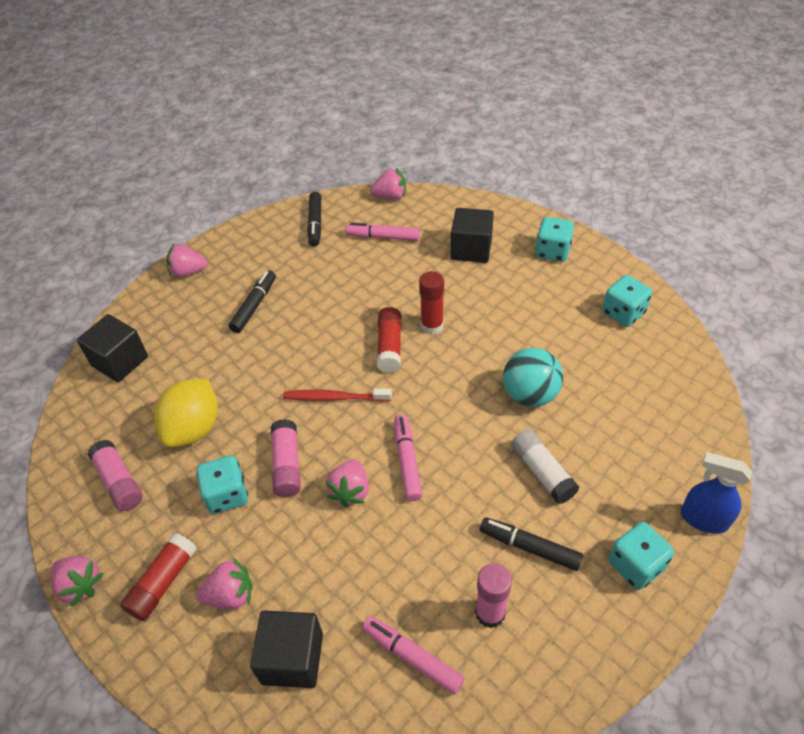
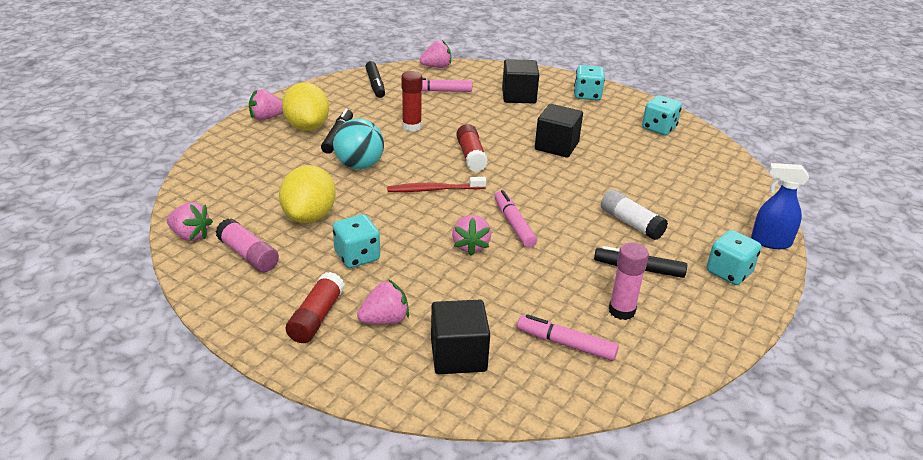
camera: 15 degrees left, 15 degrees down
pink strawberry [50,556,104,607] -> pink strawberry moved to [167,202,213,241]
black cube [77,314,148,382] -> black cube moved to [535,104,583,158]
pink glue stick [271,419,301,497] -> none
red glue stick [419,271,444,334] -> red glue stick moved to [401,71,423,132]
turquoise ball [503,348,563,407] -> turquoise ball moved to [333,118,384,170]
none -> yellow lemon [282,83,329,131]

